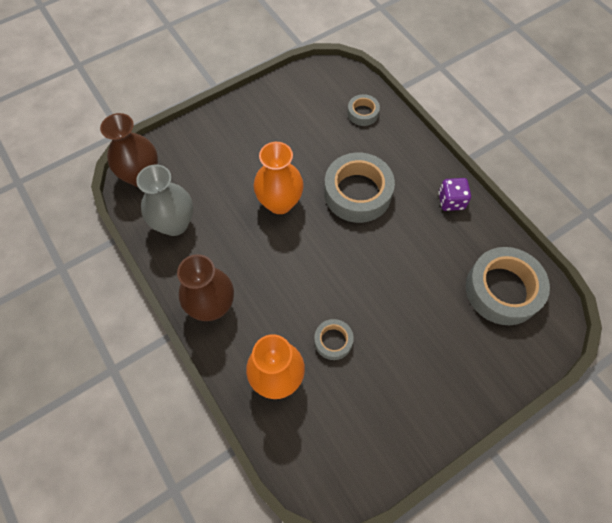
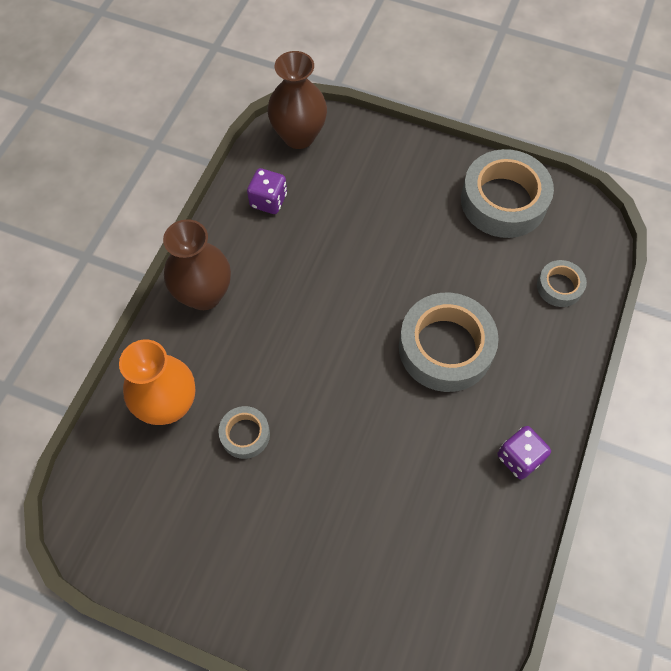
camera: 55 degrees right, 0 degrees up
grey vase [136,165,193,236] -> purple dice [247,168,287,214]
orange vase [253,142,304,214] -> none
grey tape [466,247,550,325] -> grey tape moved to [461,149,554,238]

